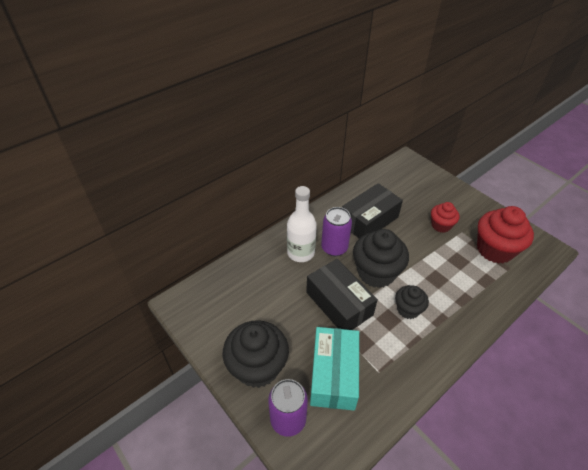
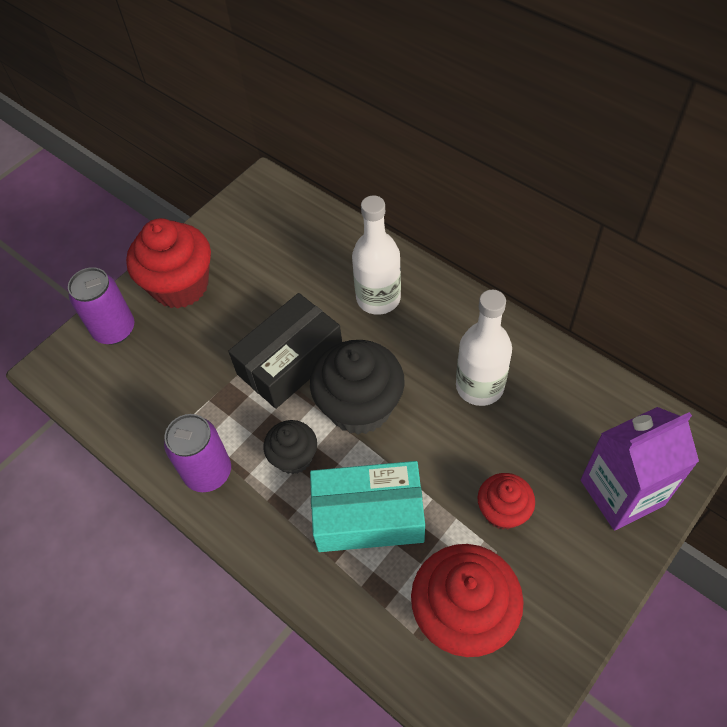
camera: 85 degrees right, 10 degrees up
black cupcake [223,320,289,388] -> red cupcake [126,218,211,308]
turquoise box [310,327,359,410] -> turquoise box moved to [310,461,425,552]
purple can [321,207,352,256] -> purple can moved to [164,414,231,492]
black box [342,183,403,238] -> white bottle [456,290,512,406]
none -> purple carton [580,407,699,530]

